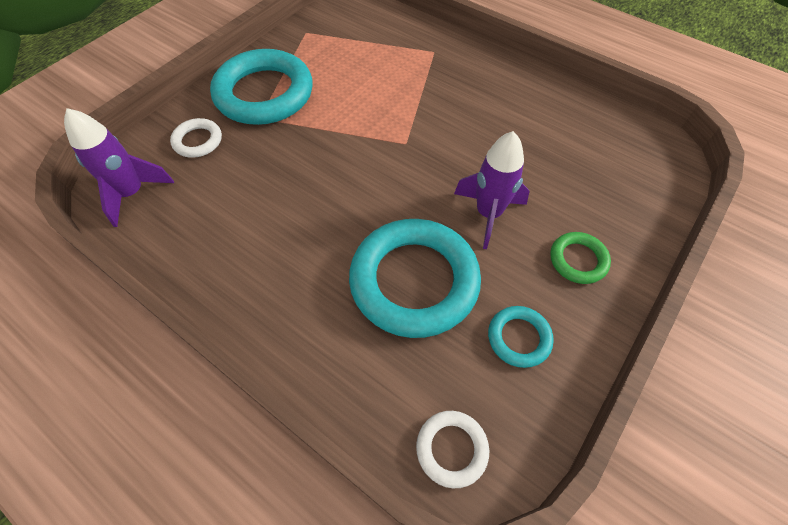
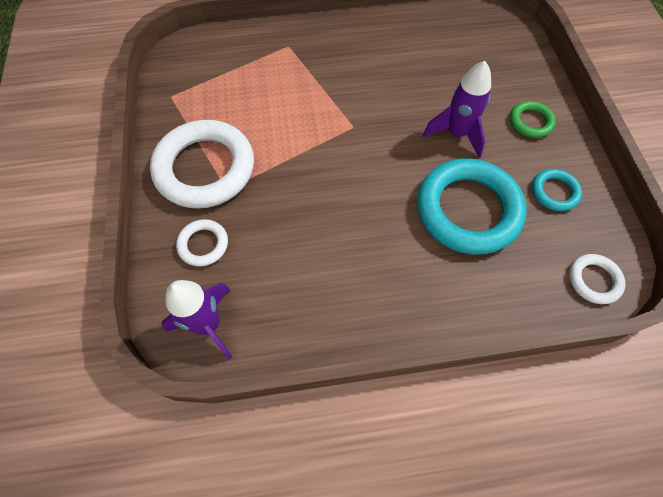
camera: 45 degrees left, 5 degrees up
turquoise ring [210,49,313,125] -> white ring [150,120,254,209]

